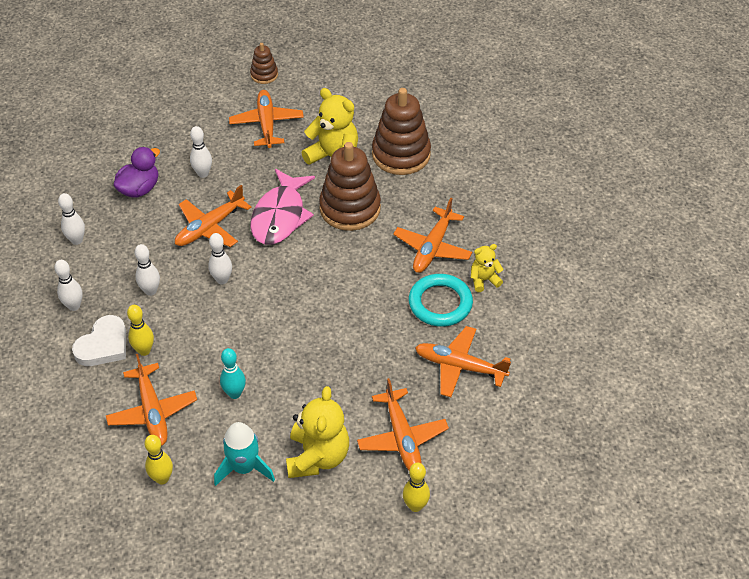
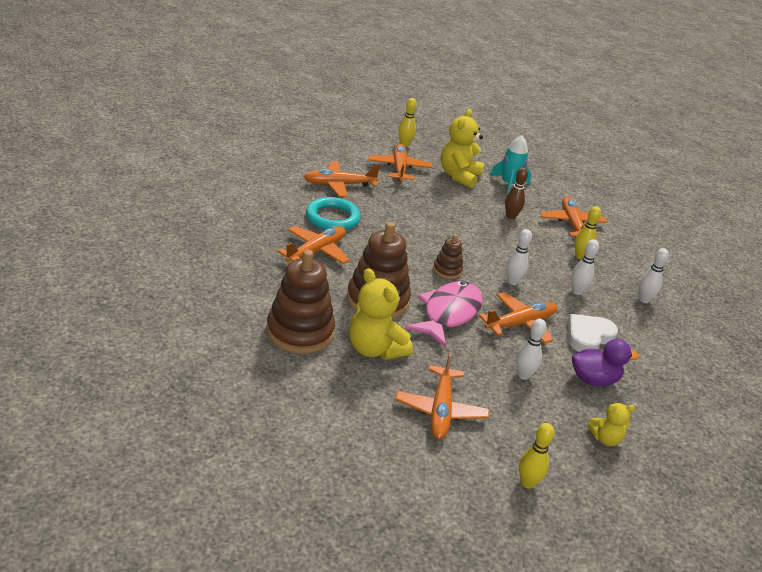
camera: 170 degrees left, 15 degrees down
white bowling pin [58,193,85,245] -> none
white heart [72,315,126,366] -> white heart moved to [568,314,618,352]
purple duck [114,147,160,197] -> purple duck turned 150 degrees counterclockwise [572,339,639,386]
yellow bowling pin [144,435,173,484] -> yellow bowling pin moved to [519,423,554,489]
turquoise bowling pin [220,348,246,399] -> brown bowling pin [505,167,528,219]
brown stacking toy [250,43,278,84] -> brown stacking toy moved to [433,234,463,279]
orange plane [415,326,511,397] -> orange plane turned 135 degrees clockwise [304,161,380,197]
yellow teddy bear [471,244,504,292] -> yellow teddy bear moved to [587,403,635,446]

